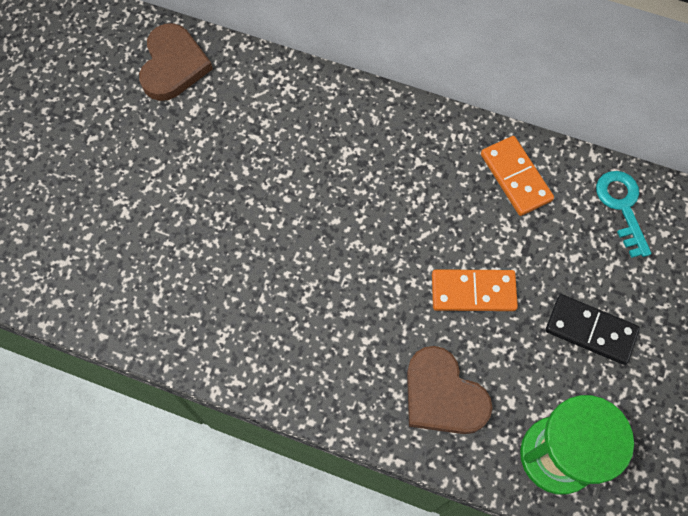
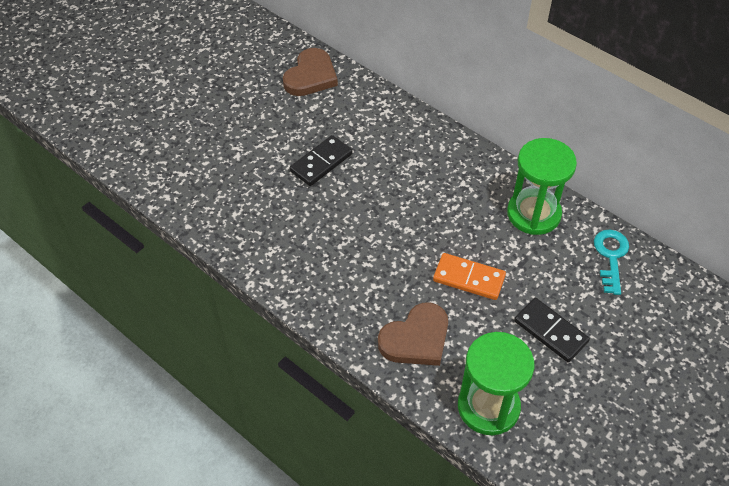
camera: 20 degrees right, 15 degrees down
brown heart [407,346,492,434] -> brown heart turned 105 degrees counterclockwise [378,303,448,366]
orange domino [481,136,554,216] -> green hourglass [507,138,577,235]
none -> black domino [290,135,352,186]

